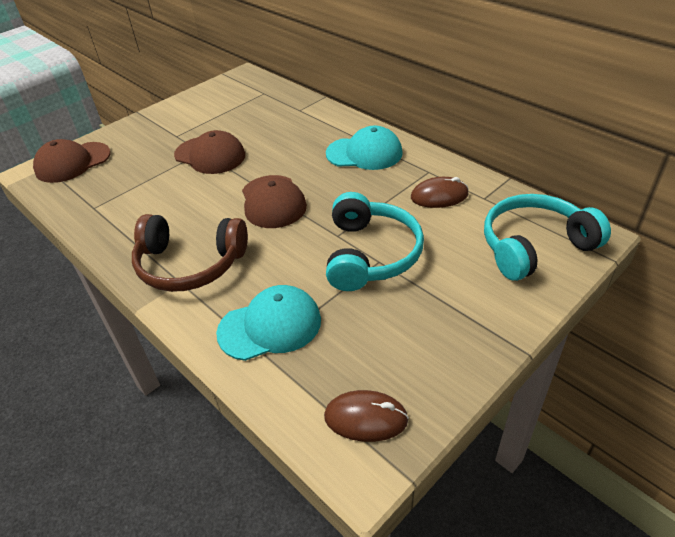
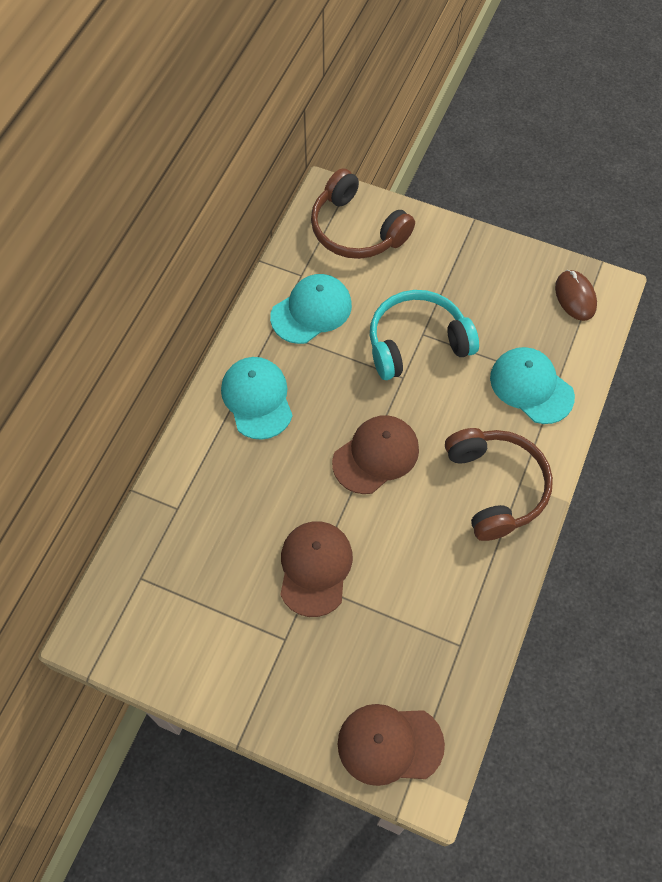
camera: 115 degrees left, 20 degrees up
brown cap [33,139,111,183] -> brown cap turned 150 degrees clockwise [338,704,445,786]
brown mouse [411,177,469,208] -> turquoise cap [270,274,352,344]
turquoise headphones [484,194,611,281] -> brown headphones [311,168,415,259]

